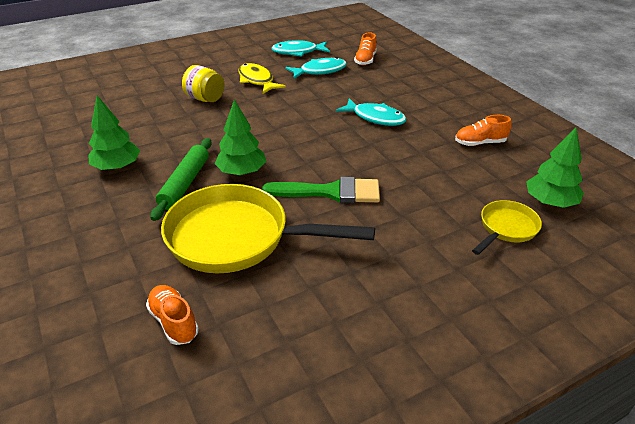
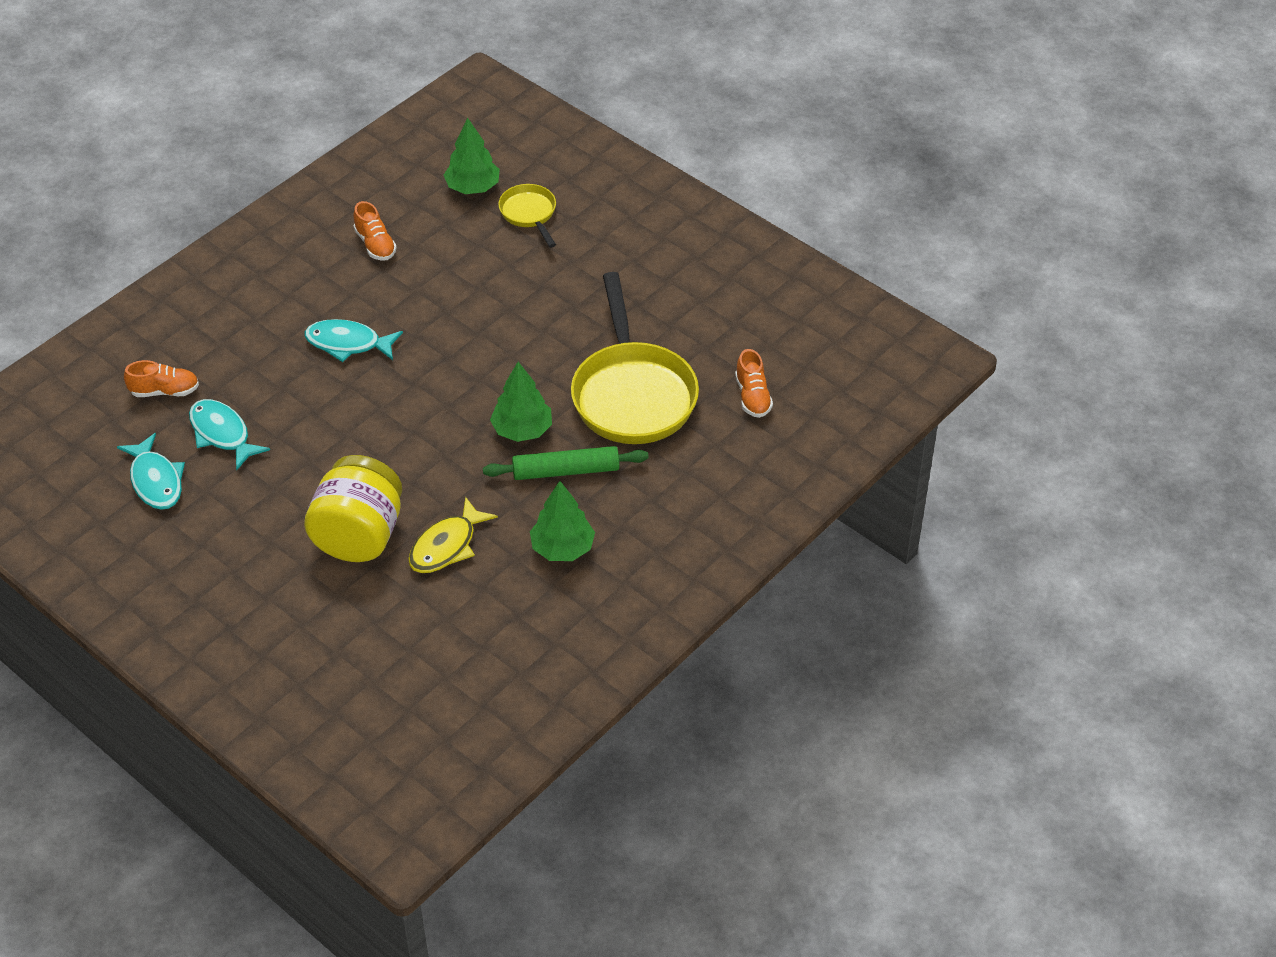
camera: 110 degrees left, 10 degrees up
orange shoe [146,285,199,345] -> orange shoe turned 45 degrees counterclockwise [735,349,773,418]
yellow jar [182,65,224,102] -> yellow jar [304,455,402,562], size x1.66
yellow fish [238,63,286,94] -> yellow fish moved to [408,496,498,573]
green brush [262,177,380,203] -> none
turquoise fish [336,98,407,126] -> turquoise fish turned 90 degrees counterclockwise [305,319,403,362]
yellow pan [472,200,542,255] -> yellow pan turned 45 degrees clockwise [498,184,556,248]

